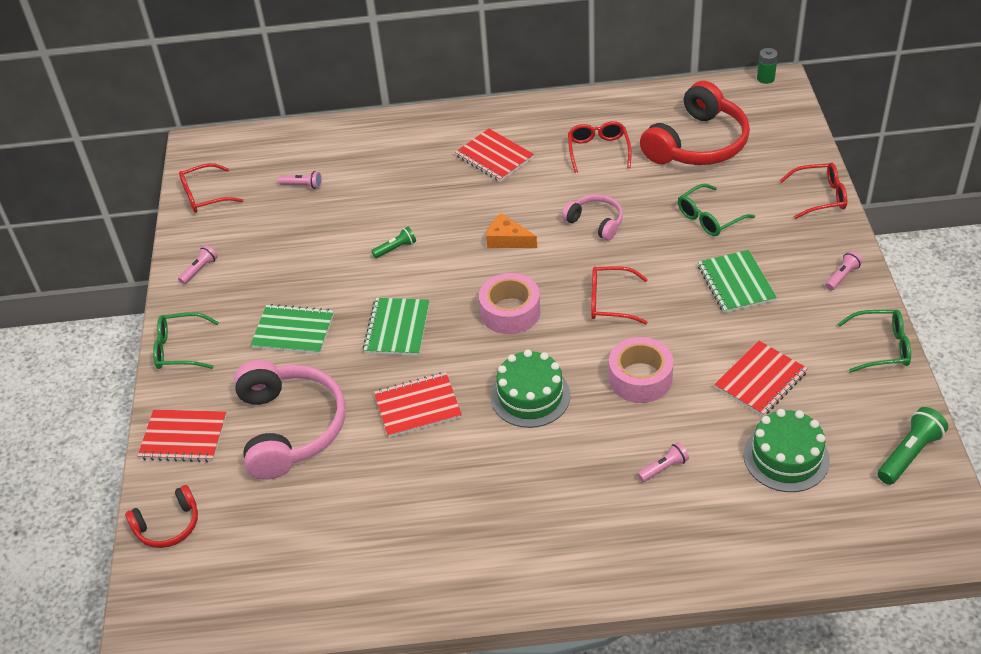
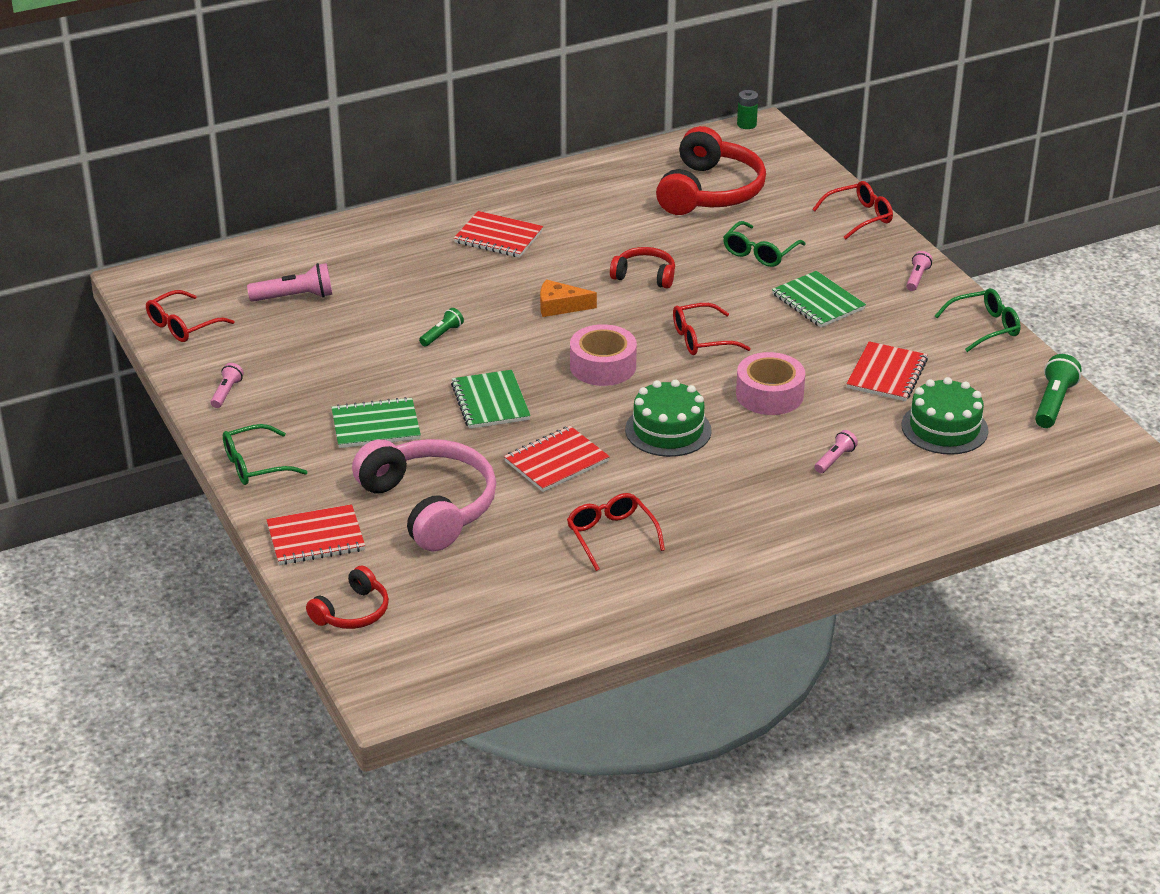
camera: 25 degrees left, 10 degrees down
pink flashlight [278,171,322,189] -> pink flashlight [247,263,332,302], size x1.66
pink headphones [562,194,623,241] -> red headphones [610,247,675,289]
red glasses [568,121,632,173] -> red glasses moved to [567,493,665,571]

